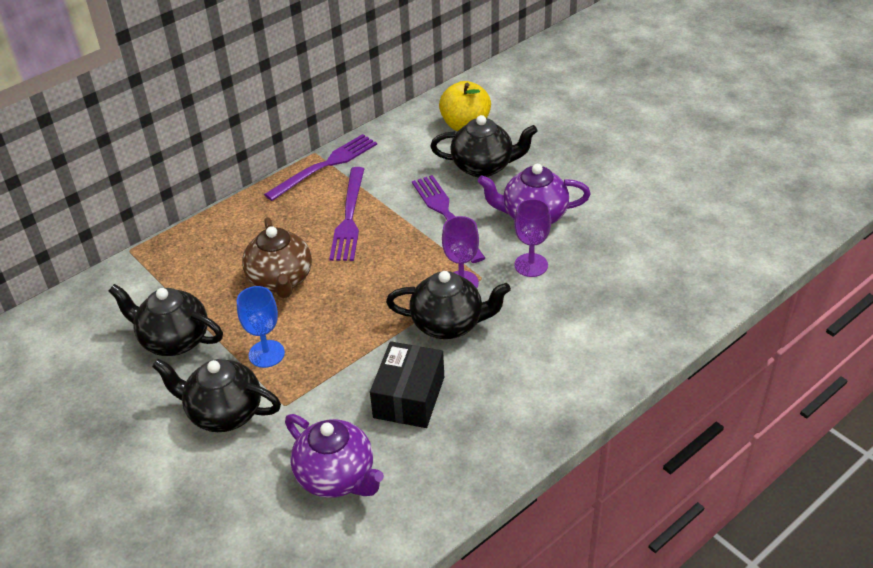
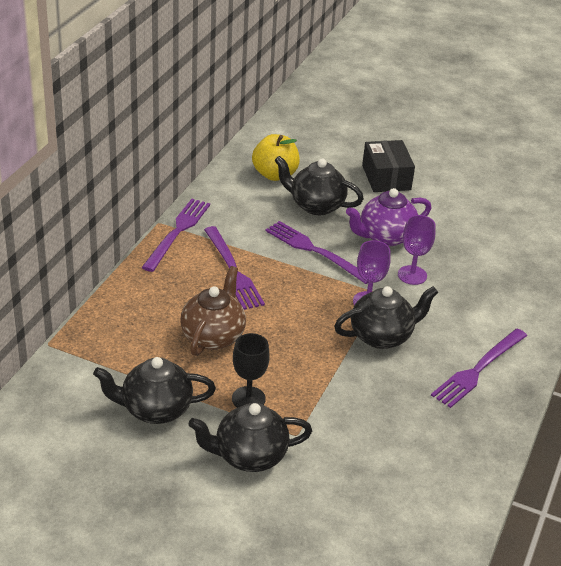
camera: 30 degrees left, 5 degrees down
blue goblet [237,286,285,368] -> black goblet [232,333,270,408]
brown teapot [242,217,312,298] -> brown teapot turned 120 degrees counterclockwise [180,266,246,356]
purple teapot [285,414,384,498] -> none
black box [370,341,444,428] -> black box moved to [362,140,415,192]
black teapot [430,115,538,177] -> black teapot turned 135 degrees counterclockwise [274,156,364,215]
none -> purple fork [431,329,527,408]

